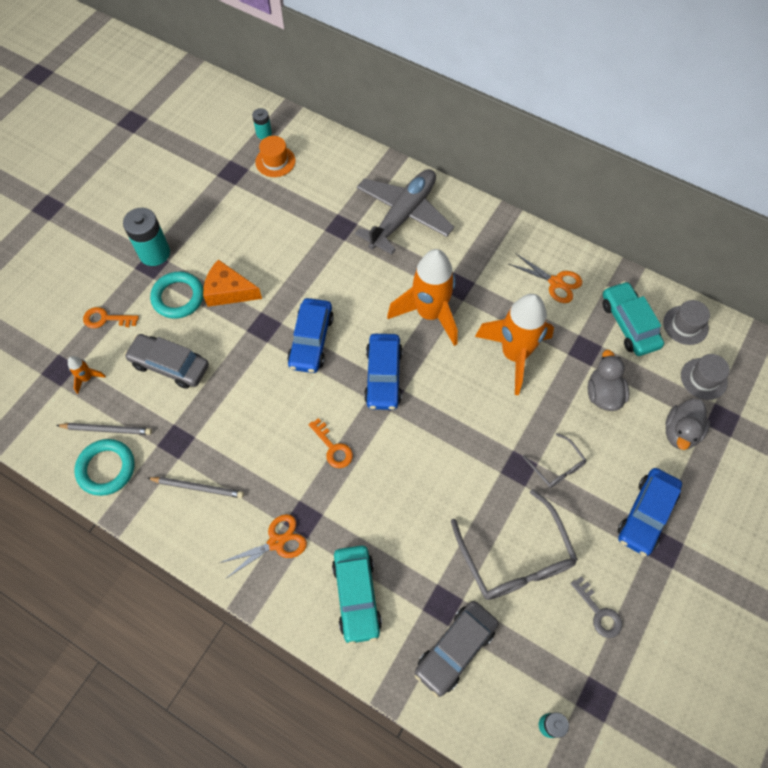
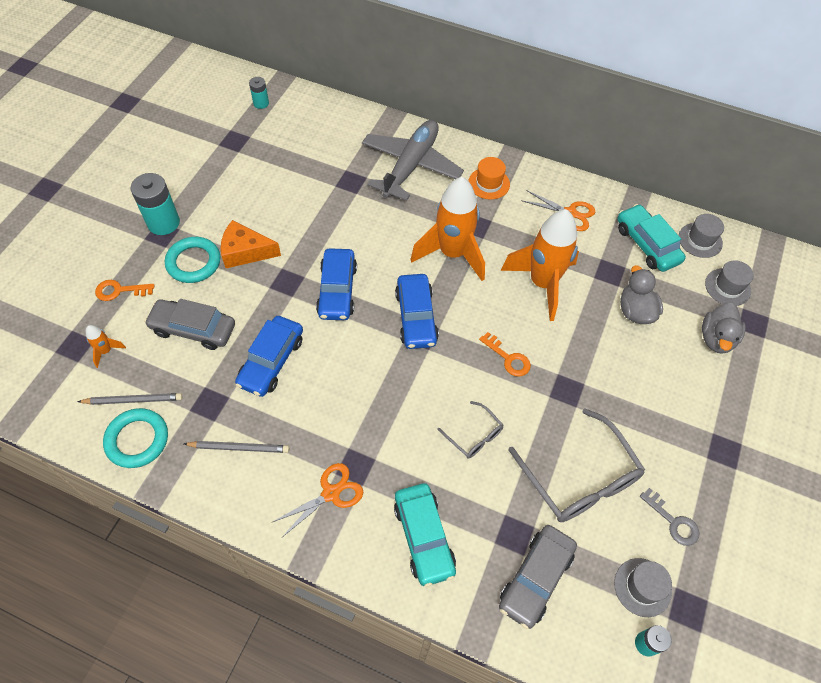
camera: 10 degrees left, 5 degrees down
orange hat [255,136,295,177] -> orange hat moved to [468,157,510,199]
orange key [309,418,353,468] -> orange key moved to [479,332,531,376]
grey glasses [523,433,586,488] -> grey glasses moved to [438,401,503,458]
blue car [617,468,682,556] -> blue car moved to [235,316,303,397]
none -> grey hat [614,558,672,617]

